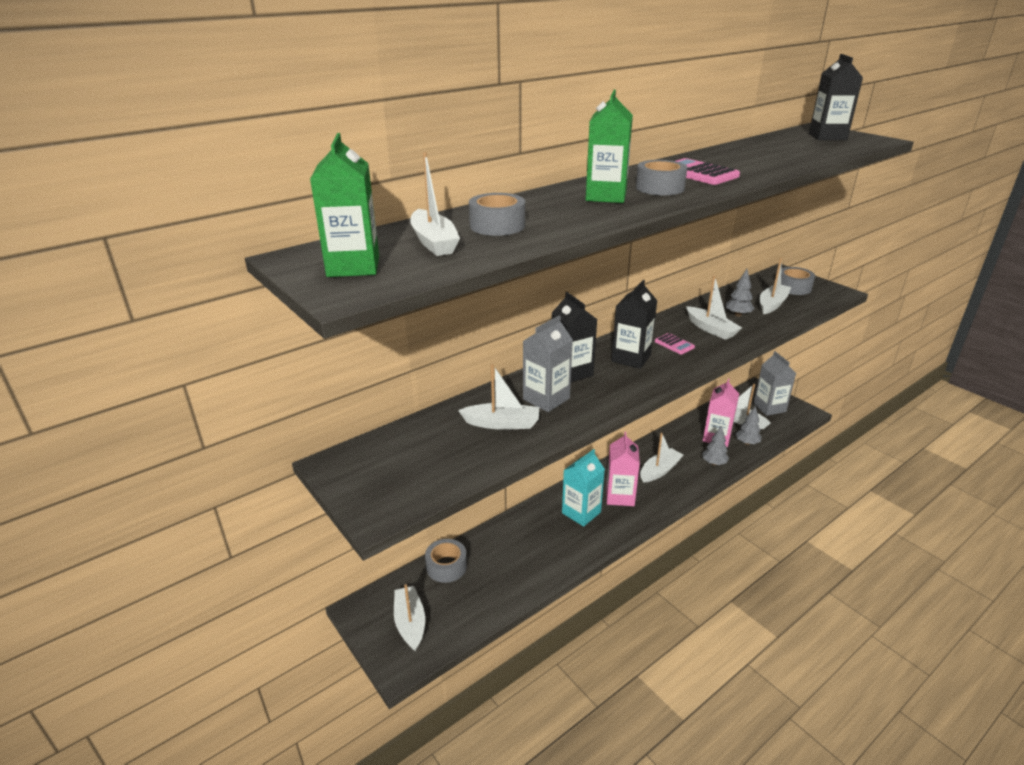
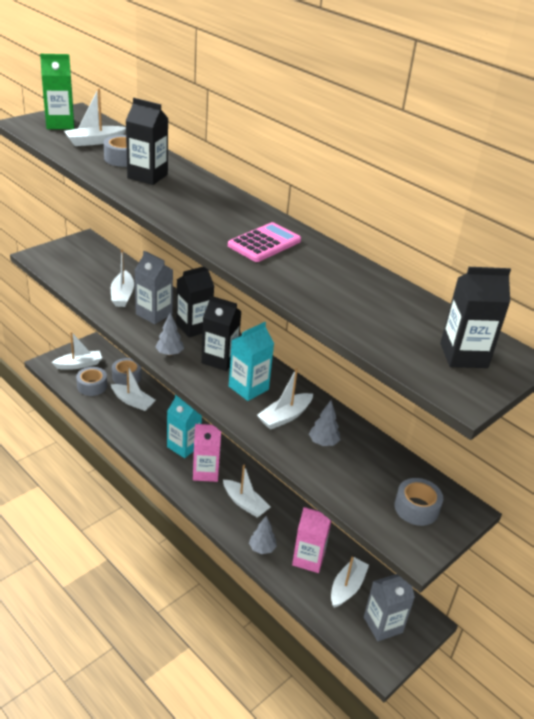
camera: 80 degrees right, 5 degrees up
green carton [586,90,633,203] -> none
grey tape [636,160,687,195] -> grey tape moved to [76,367,107,396]
pink calculator [655,333,695,354] -> turquoise carton [229,322,274,401]
grey tree [735,406,762,445] -> grey tree moved to [155,312,184,356]
white boat [760,258,791,314] -> white boat moved to [111,365,156,411]
none -> black carton [126,98,168,185]

